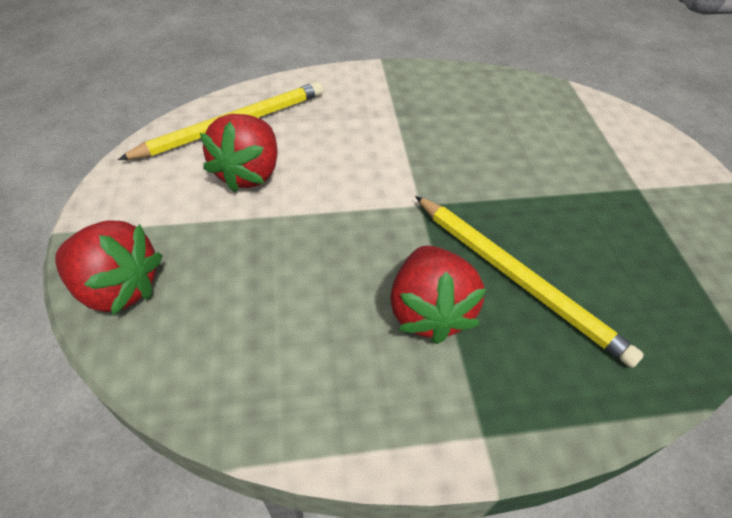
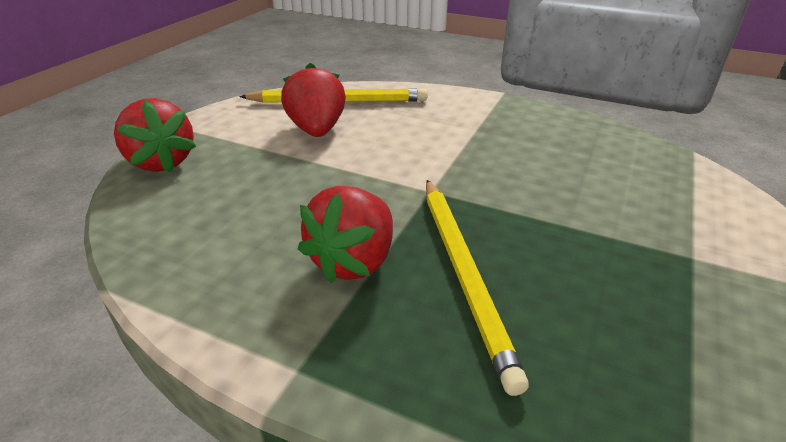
camera: 35 degrees right, 15 degrees down
red strawberry [200,114,277,193] -> red strawberry turned 120 degrees clockwise [281,63,346,137]

